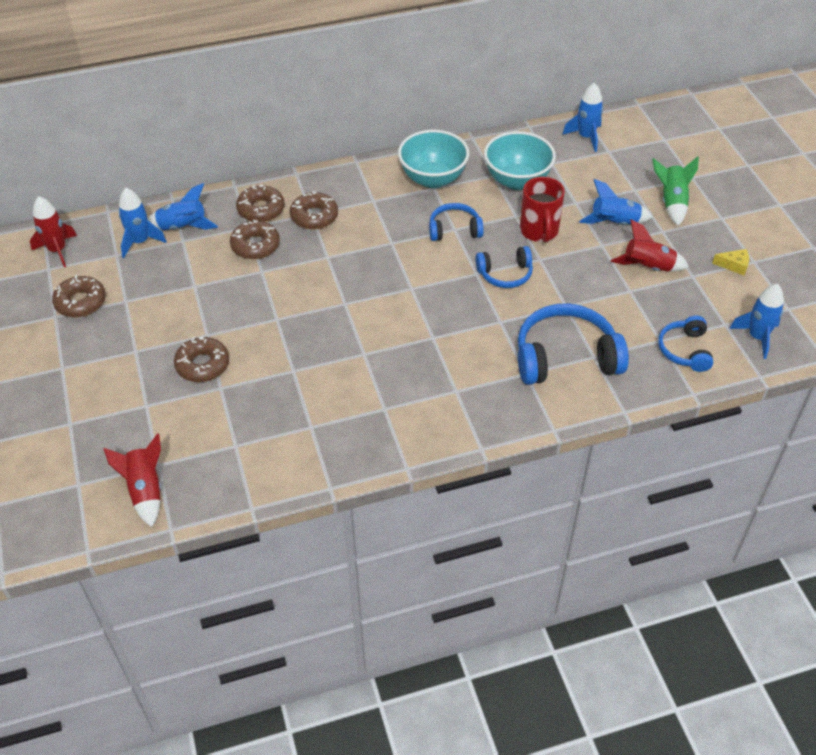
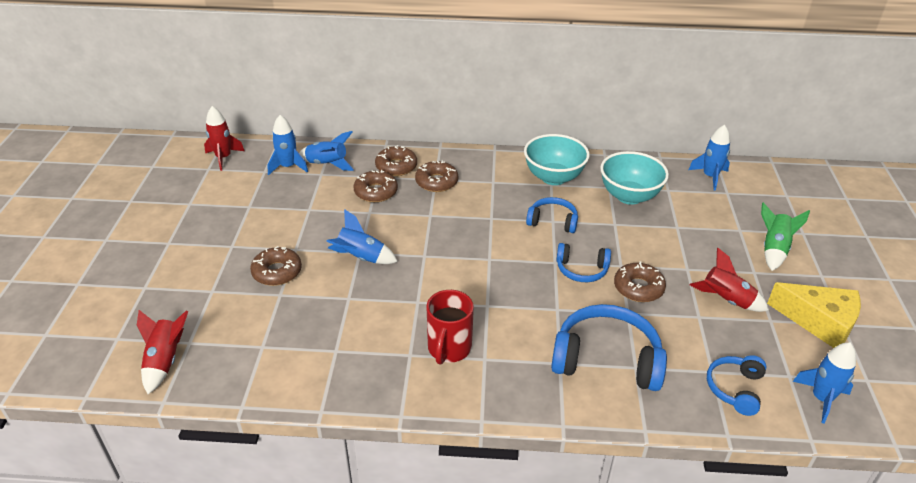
camera: 20 degrees right, 10 degrees down
brown donut [52,275,106,317] -> brown donut moved to [614,261,666,302]
red mug [520,177,565,242] -> red mug moved to [426,290,474,365]
blue rocket [579,179,653,225] -> blue rocket moved to [326,209,398,264]
yellow cheese [712,249,749,276] -> yellow cheese [767,282,861,348], size x2.27

